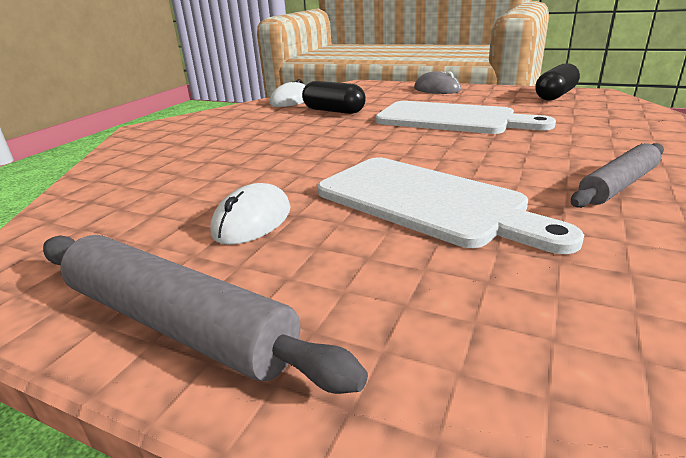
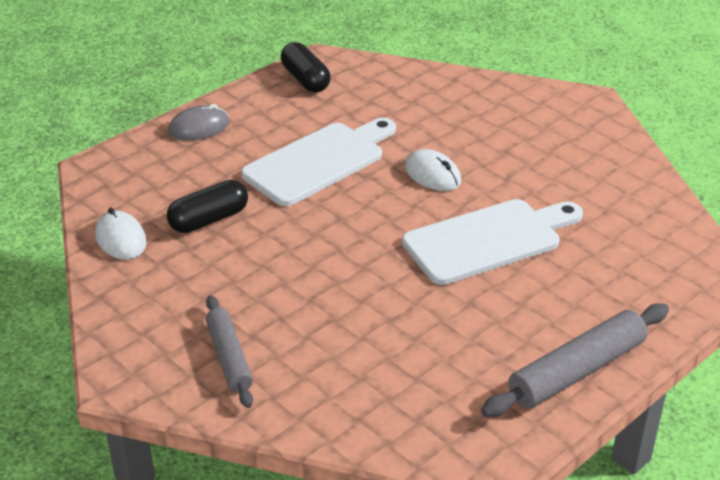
camera: 70 degrees left, 10 degrees up
white mouse [210,183,291,245] -> white mouse moved to [405,149,461,191]
grey rolling pin [571,143,664,208] -> grey rolling pin moved to [206,295,253,408]

